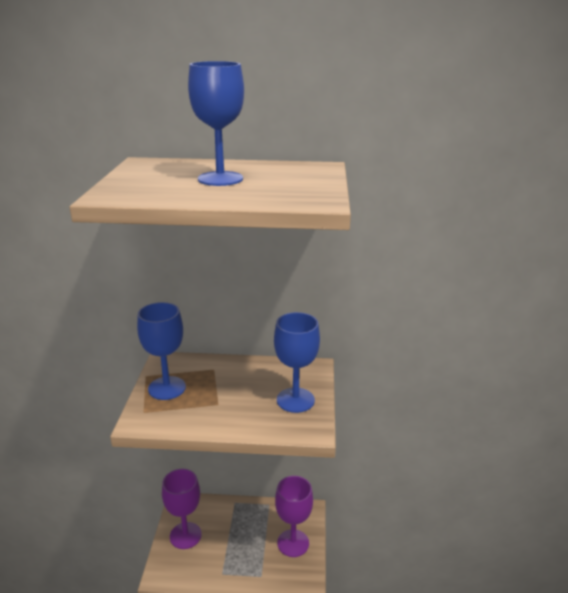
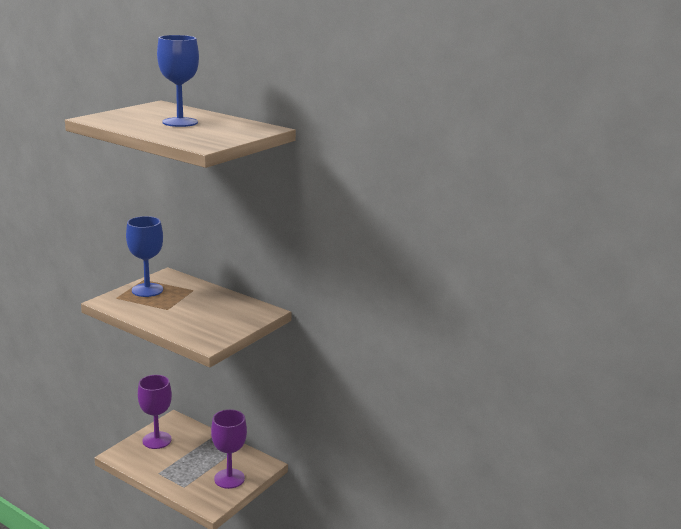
camera: 30 degrees right, 5 degrees down
blue goblet [274,312,320,413] -> none

